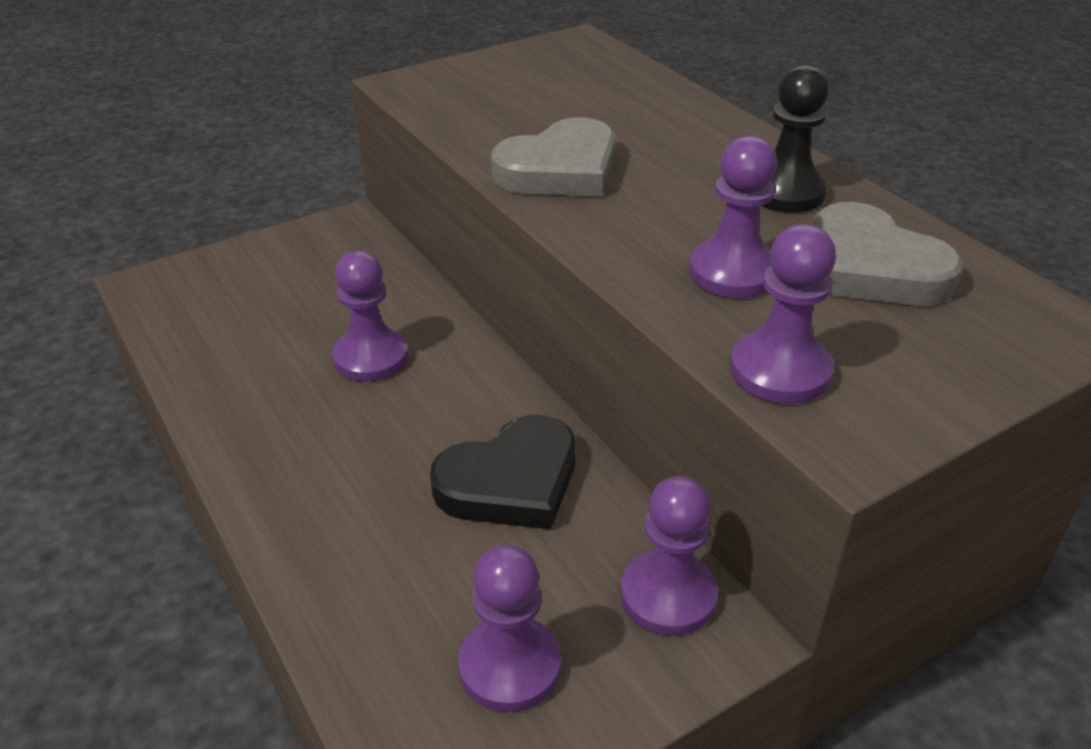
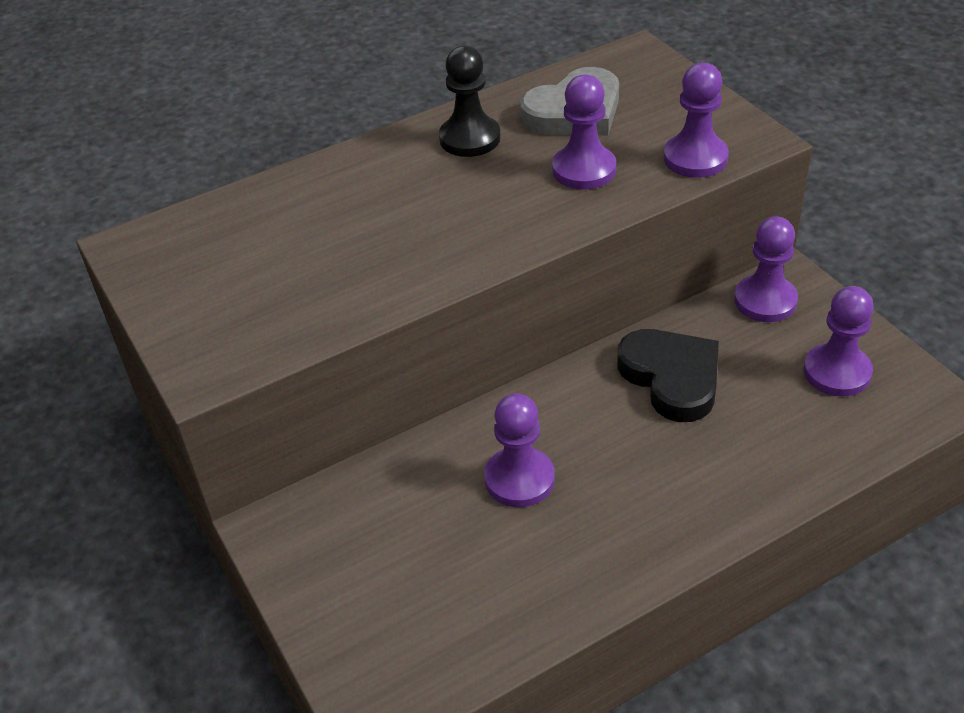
camera: 85 degrees left, 5 degrees up
grey heart [491,117,616,196] -> none

